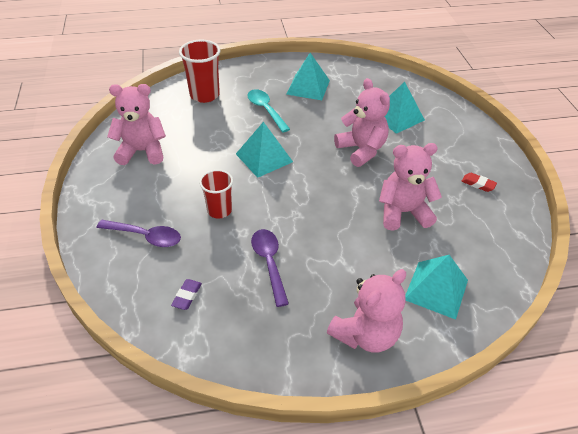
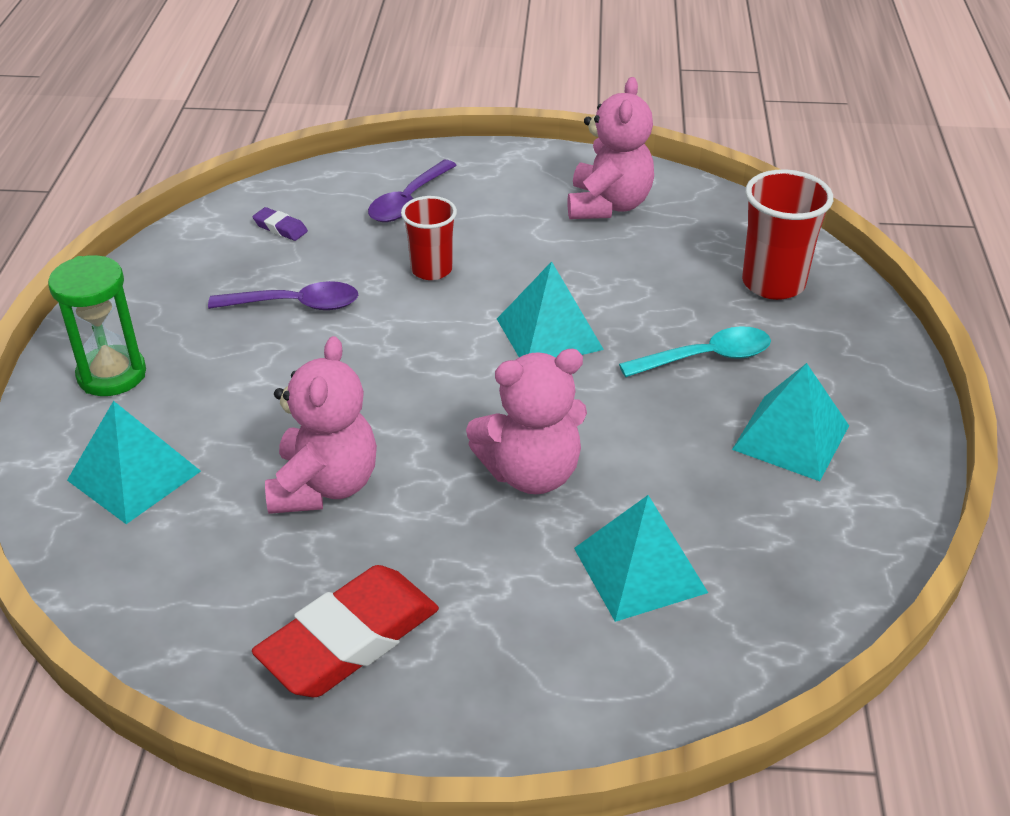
camera: 105 degrees right, 5 degrees down
pink teddy bear [327,269,406,353] -> green hourglass [48,255,146,396]
red eraser [461,173,497,192] -> red eraser [252,565,439,697], size x2.36

